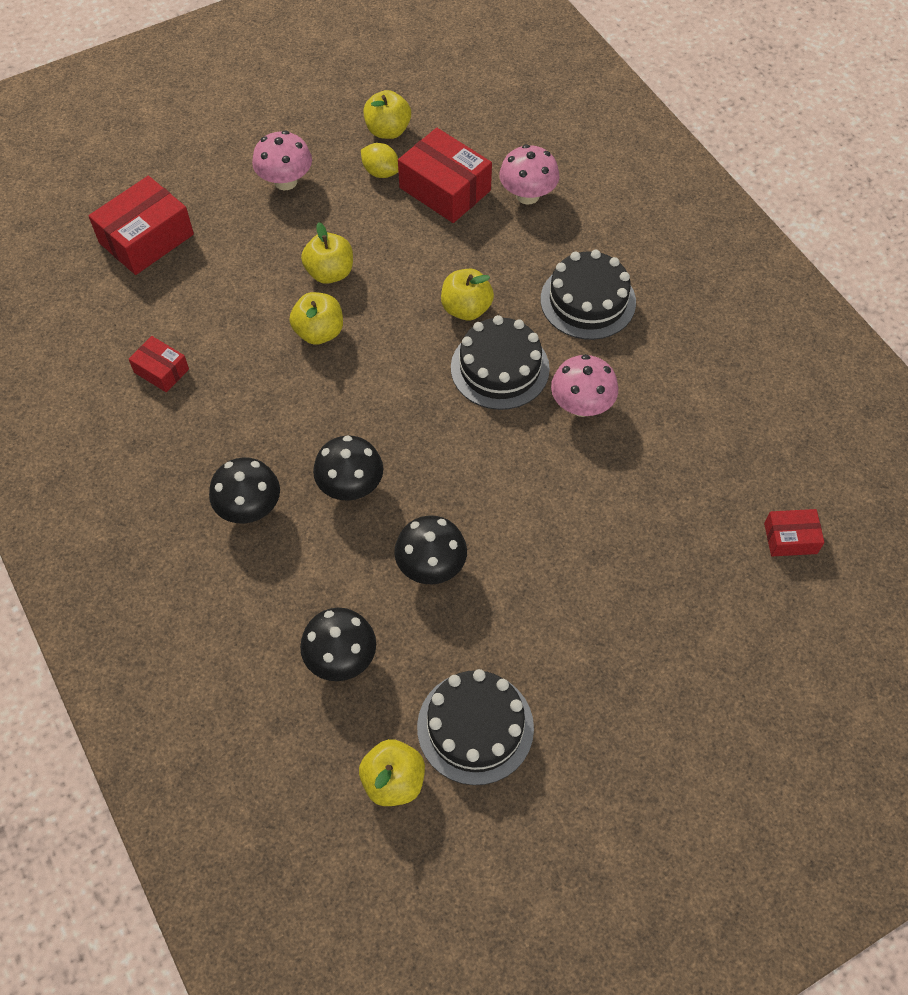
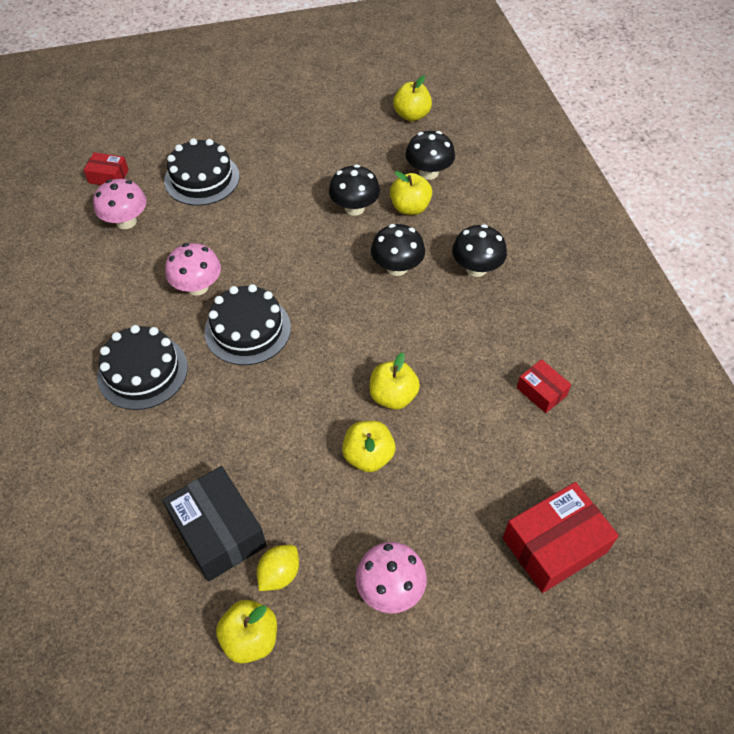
camera: 165 degrees left, 5 degrees down
yellow lemon [361,143,398,178] -> yellow lemon turned 75 degrees clockwise [257,545,299,591]
red box [398,128,492,223] -> black box [162,466,267,582]
black cake [417,669,534,785] -> black cake moved to [164,138,240,206]
yellow apple [441,269,494,320] -> yellow apple moved to [390,171,432,215]
pink mushroom [499,144,559,205] -> pink mushroom moved to [93,179,147,229]

